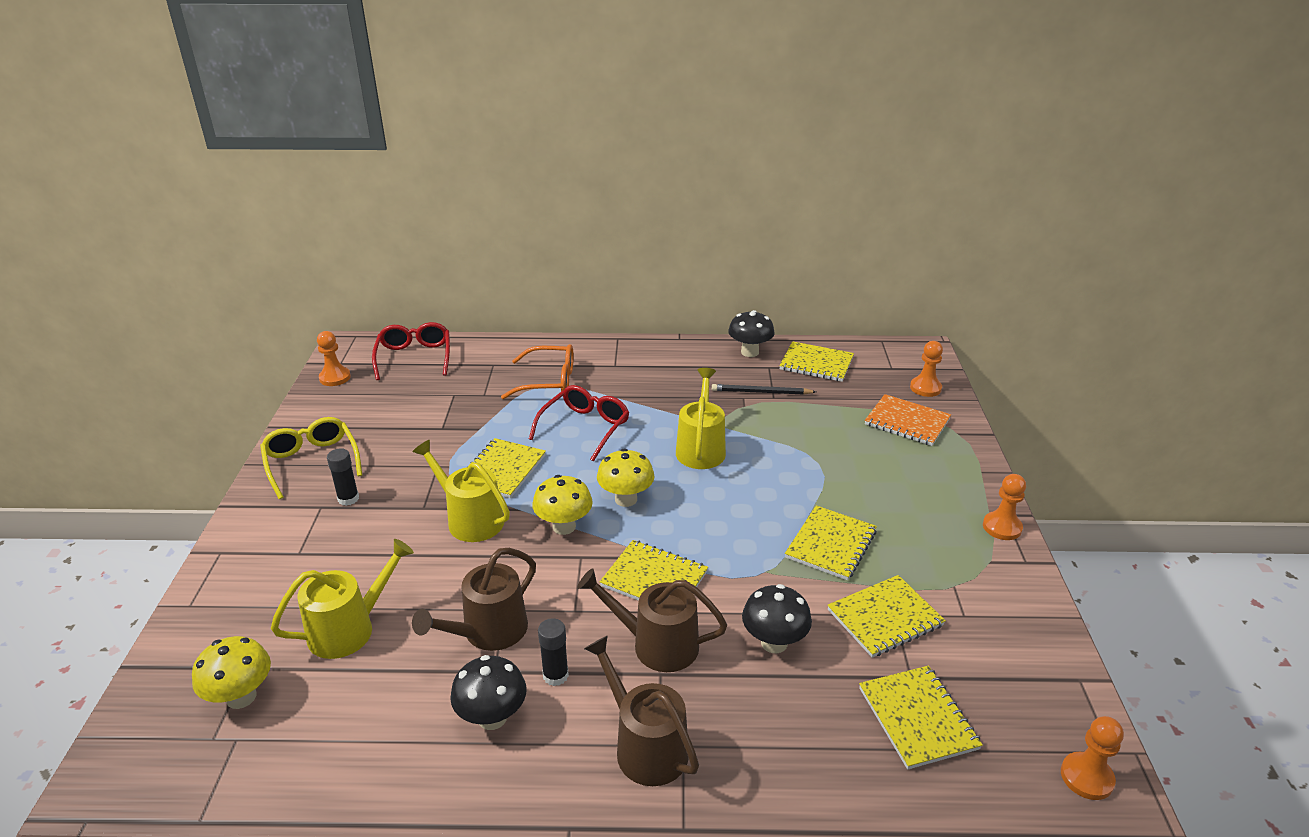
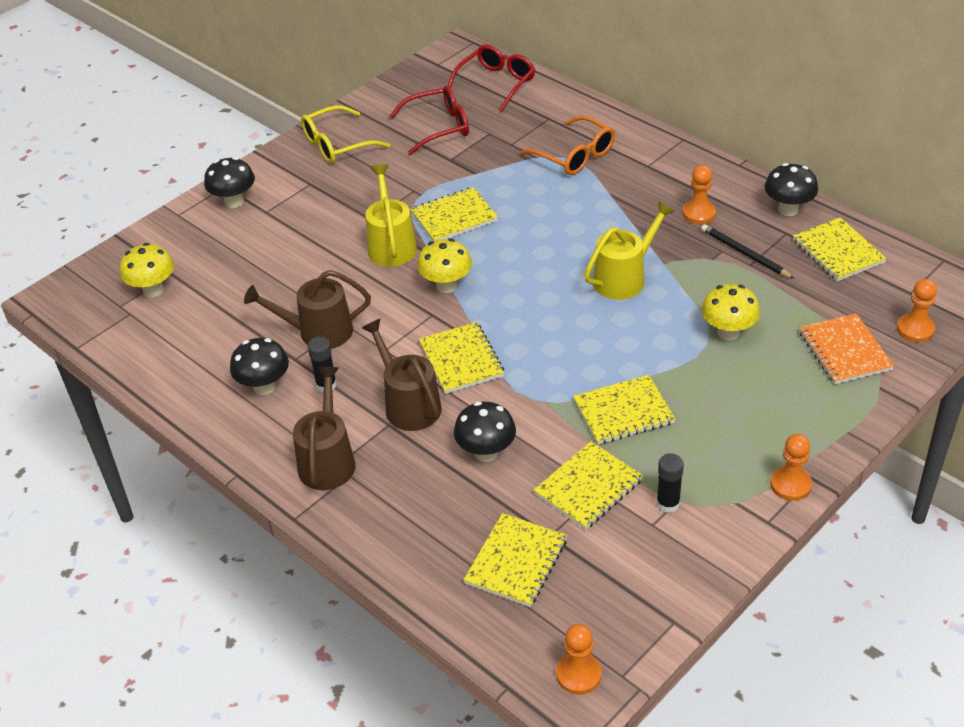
camera: 45 degrees right, 10 degrees up
yellow glasses [260,417,362,499] -> yellow glasses turned 135 degrees counterclockwise [301,105,390,164]
yellow watering can [271,539,414,659] -> none
orange pawn [317,331,351,386] -> orange pawn moved to [682,165,716,224]
black glue stick [327,448,359,506] -> black glue stick moved to [656,454,684,513]
red glasses [529,385,629,462] -> red glasses moved to [389,85,469,155]
yellow mushroom [597,449,655,507] -> yellow mushroom moved to [701,284,760,341]
yellow notebook [827,575,946,658] -> yellow notebook turned 60 degrees counterclockwise [534,441,643,530]
none -> black mushroom [204,157,255,208]

